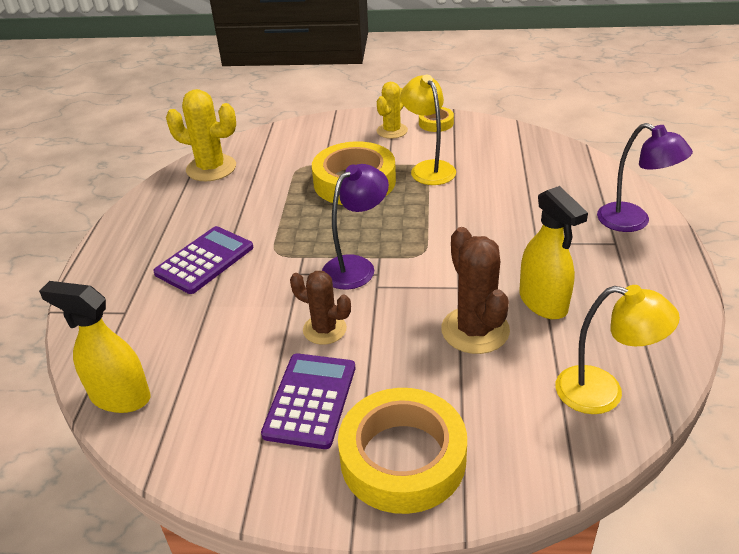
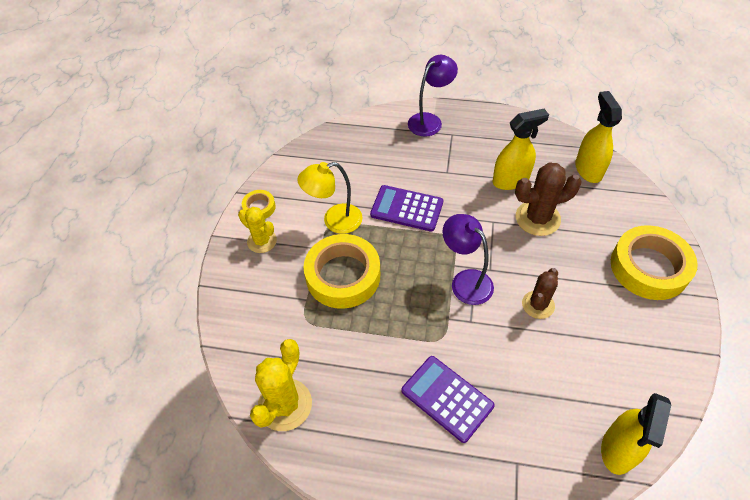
camera: 85 degrees left, 15 degrees up
purple calculator [261,353,355,449] -> purple calculator moved to [370,185,443,232]
yellow lamp [556,285,680,414] -> yellow spray bottle [575,91,622,183]

